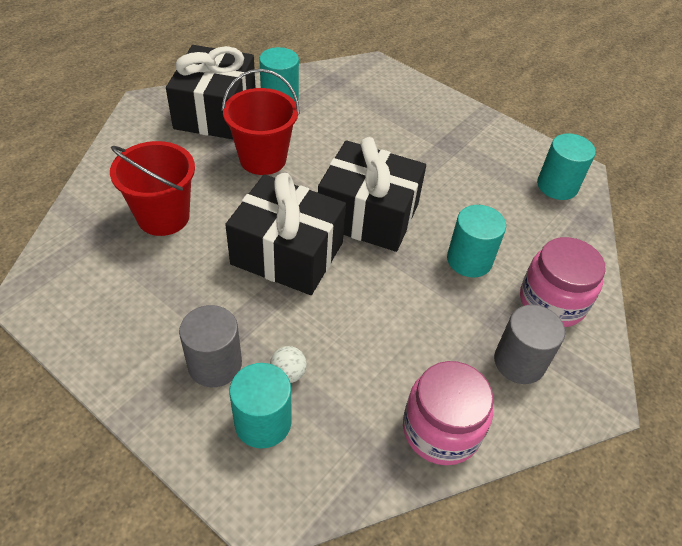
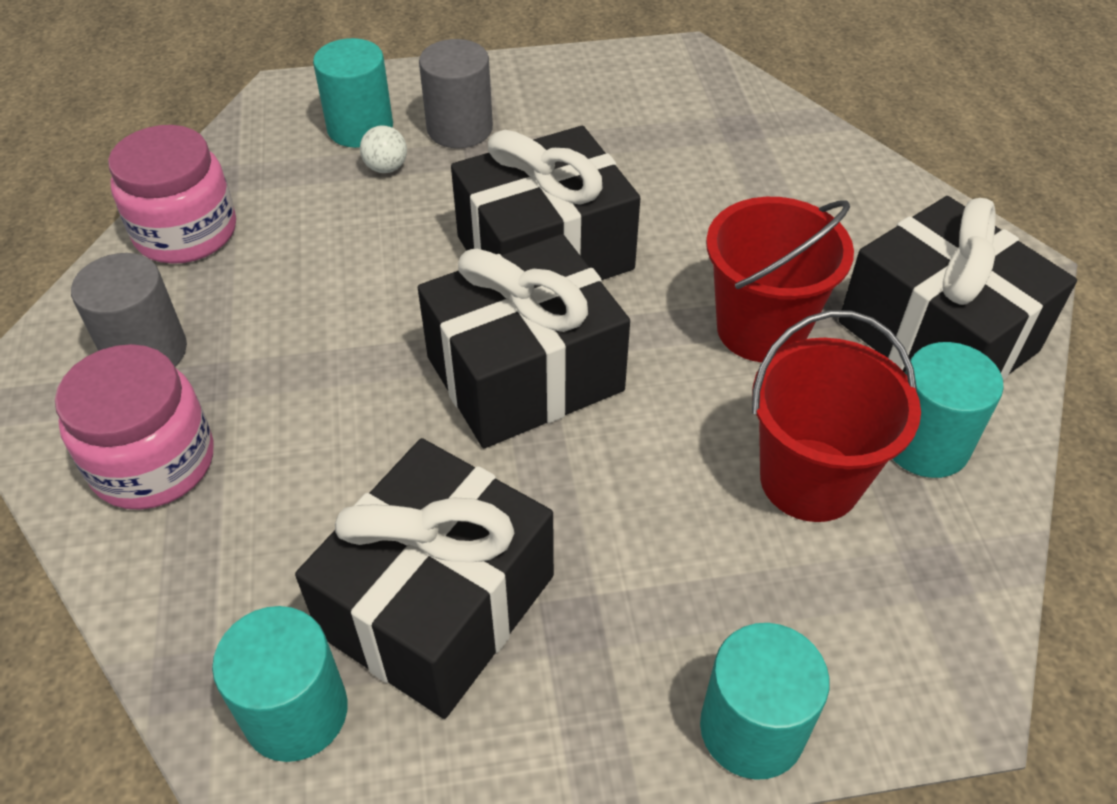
camera: 135 degrees right, 0 degrees up
red bucket [110,141,195,236] -> red bucket moved to [752,310,921,522]
turquoise cylinder [447,205,506,277] -> turquoise cylinder moved to [700,623,830,780]
none -> black gift [295,438,554,719]

